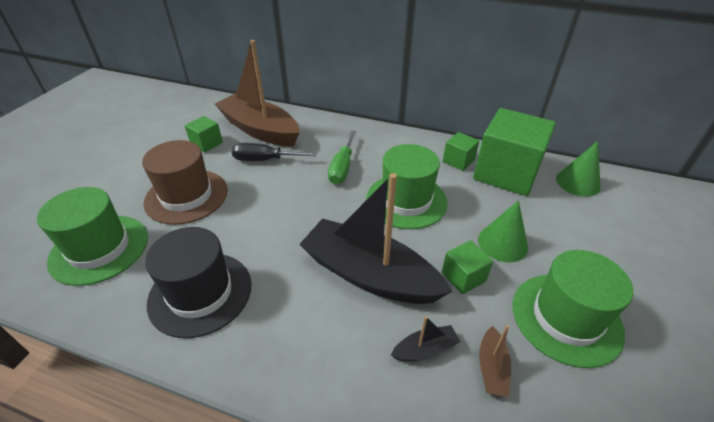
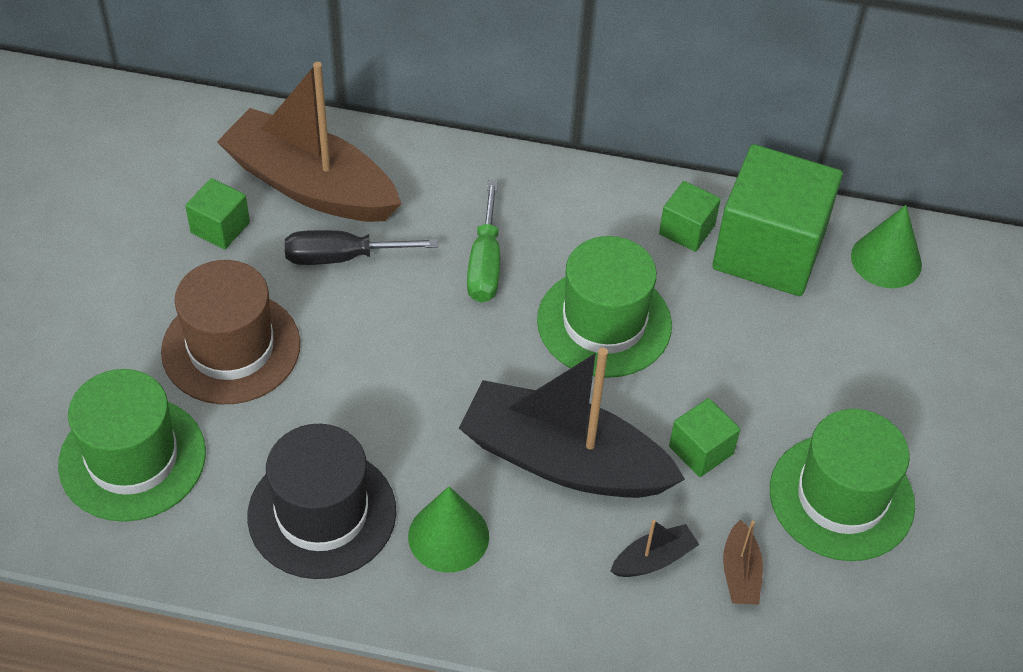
camera: 10 degrees left, 10 degrees up
green cone [478,200,528,262] -> green cone moved to [408,486,489,573]

